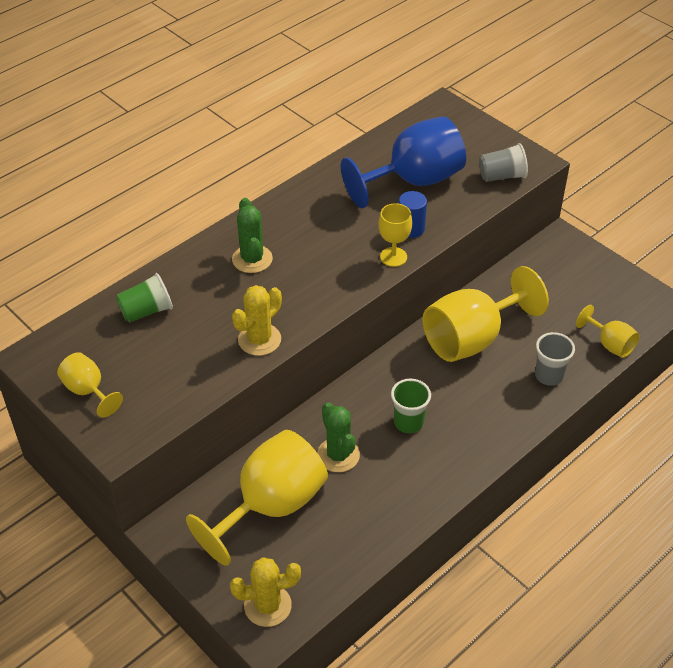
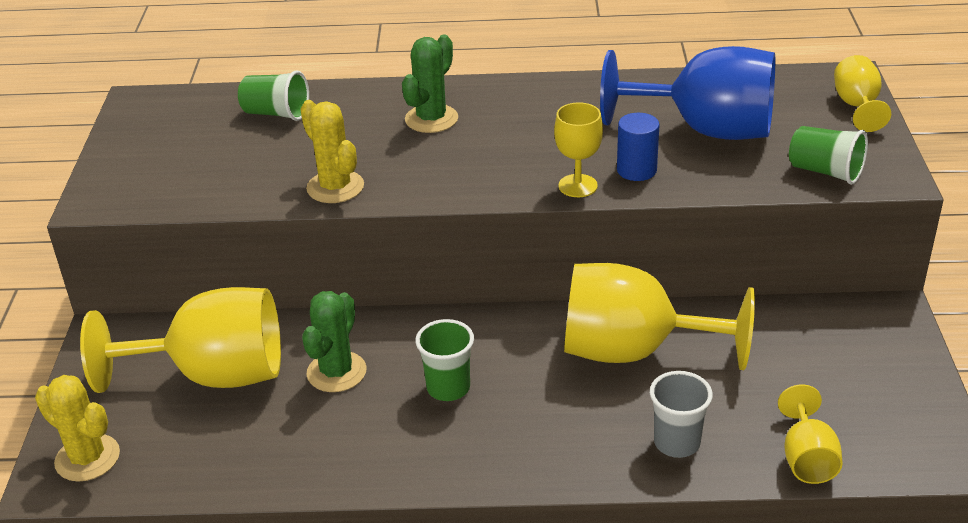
camera: 45 degrees right, 10 degrees down
yellow goblet [57,352,123,418] -> yellow goblet moved to [834,55,891,132]
yellow cactus [232,285,282,356] -> yellow cactus turned 60 degrees clockwise [300,100,364,203]
grey cup [479,143,528,182] -> green cup [789,126,868,185]

